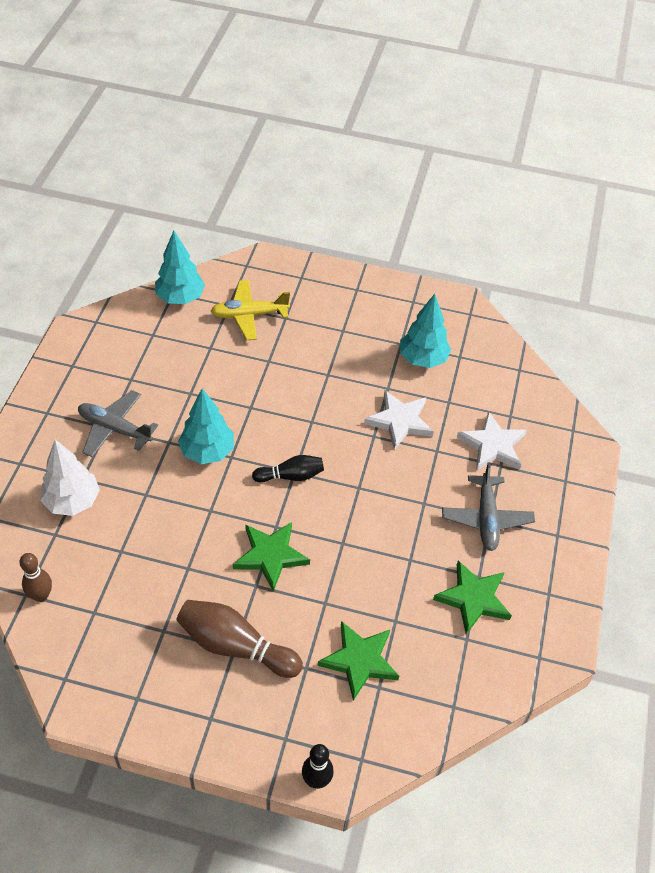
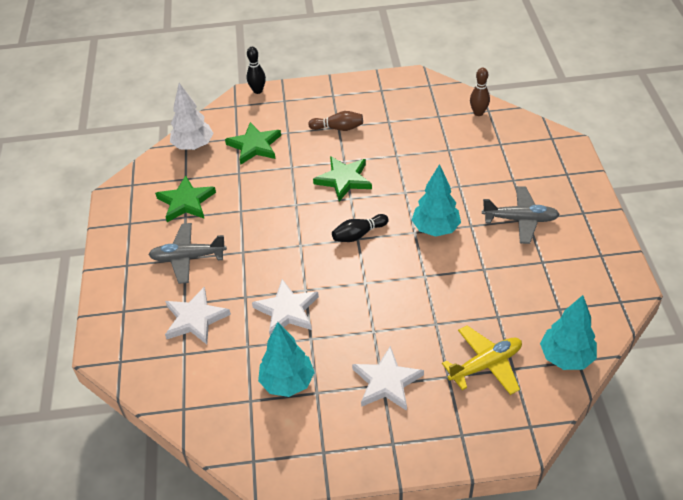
camera: 165 degrees right, 5 degrees down
white tree [40,440,100,516] -> white tree moved to [170,83,213,150]
brown bowling pin [177,600,303,678] -> brown bowling pin [308,111,363,131], size x0.61
grey plane [442,462,535,551] -> grey plane turned 75 degrees counterclockwise [149,223,227,284]
none -> white star [352,346,424,411]

